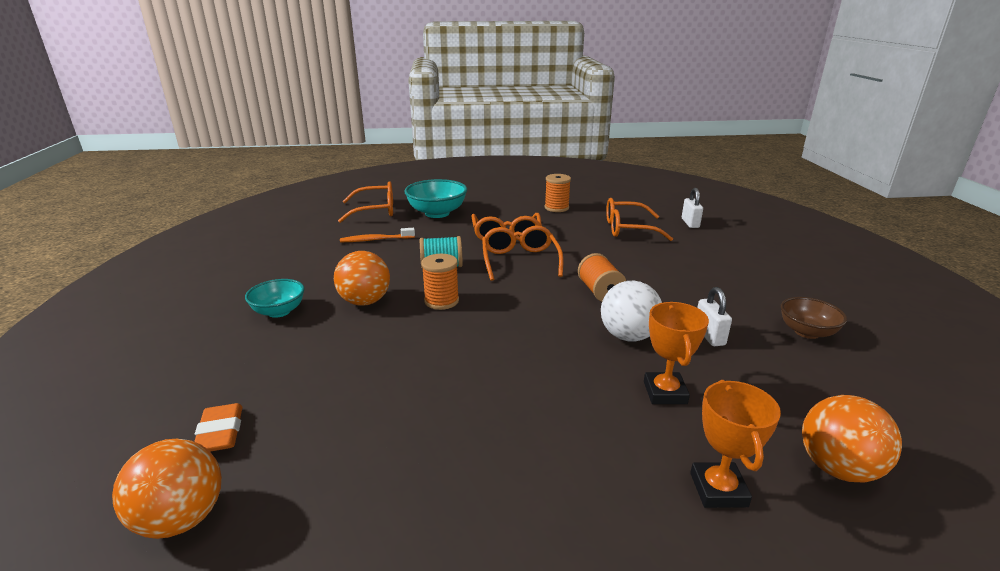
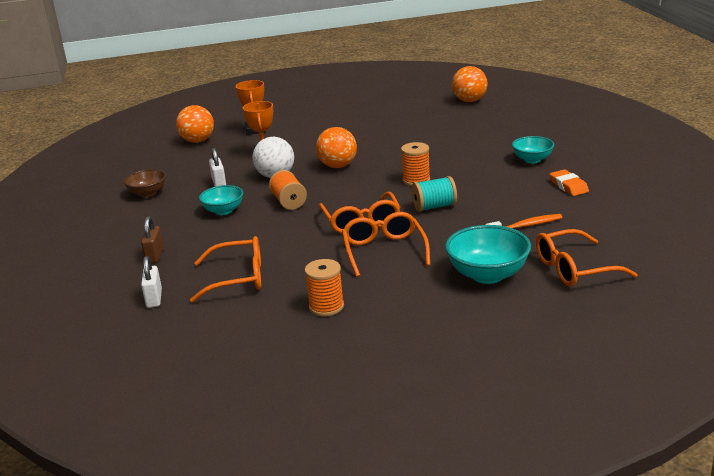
camera: 175 degrees right, 0 degrees up
orange eraser [194,403,242,452] -> orange eraser moved to [550,169,589,196]
orange ball [334,251,390,306] -> orange ball moved to [316,127,357,168]
none -> brown padlock [141,216,164,264]
none -> turquoise bowl [199,185,244,215]

